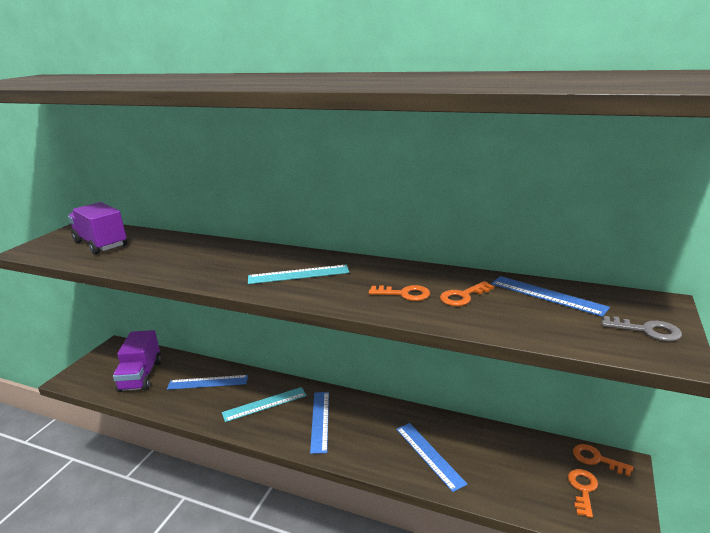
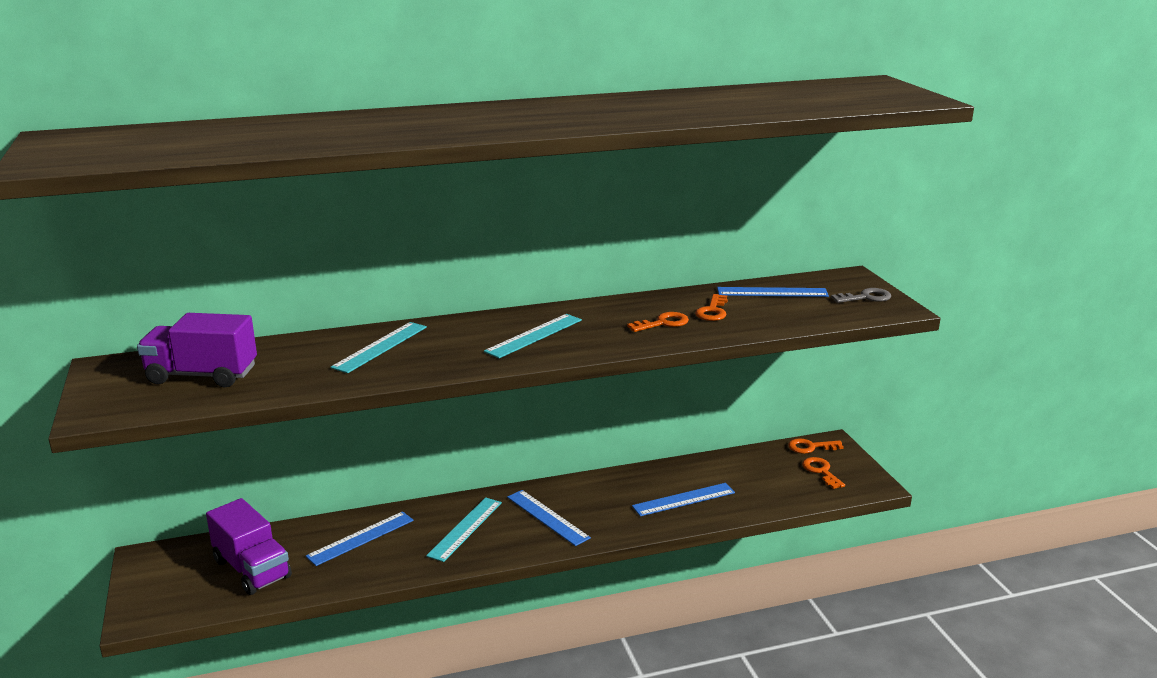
camera: 40 degrees left, 0 degrees up
blue ruler [396,423,468,492] -> blue ruler turned 45 degrees counterclockwise [632,483,735,516]
none -> turquoise ruler [330,322,427,373]

